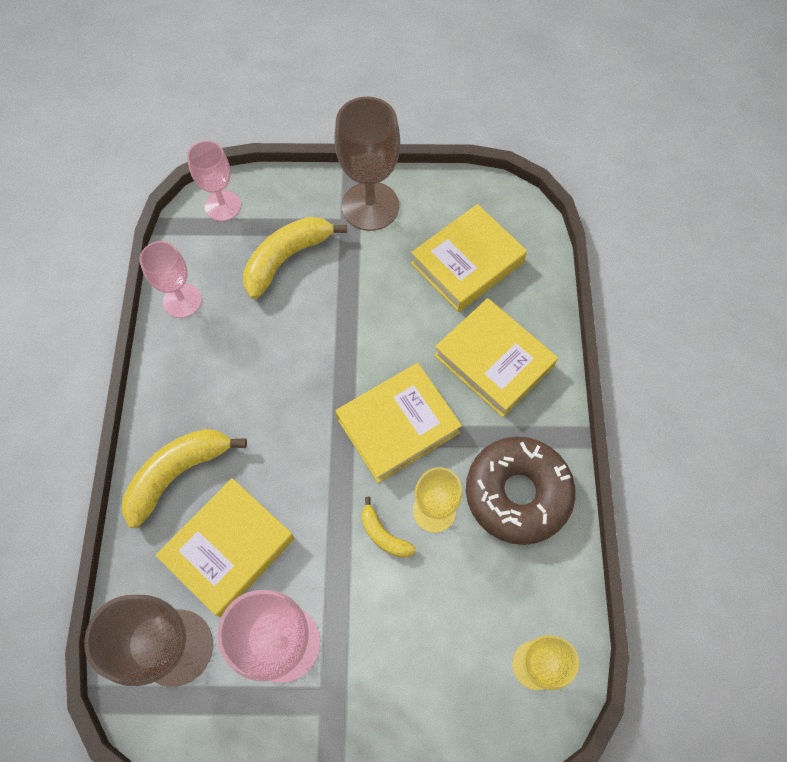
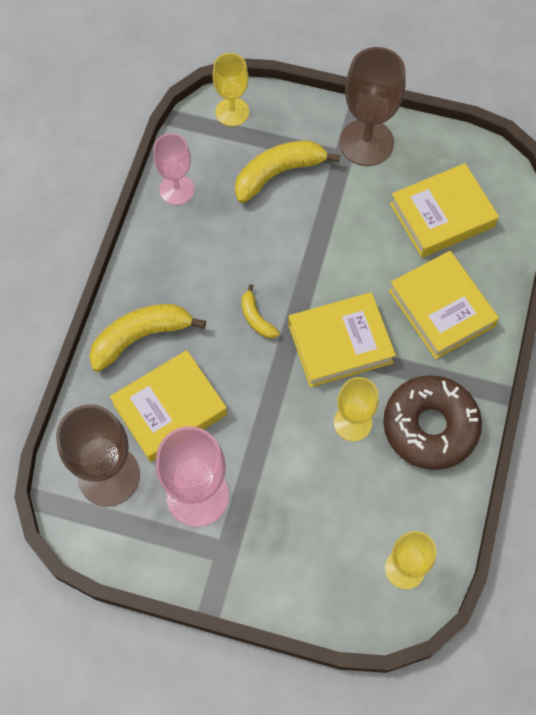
camera: 15 degrees right, 0 degrees up
pink goblet [187,141,241,221] -> yellow goblet [212,53,249,127]
yellow banana [361,497,416,558] -> yellow banana moved to [242,284,280,339]

